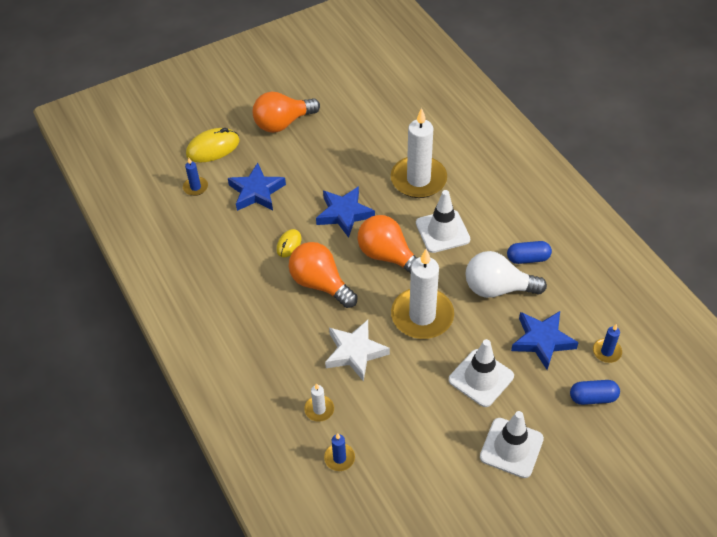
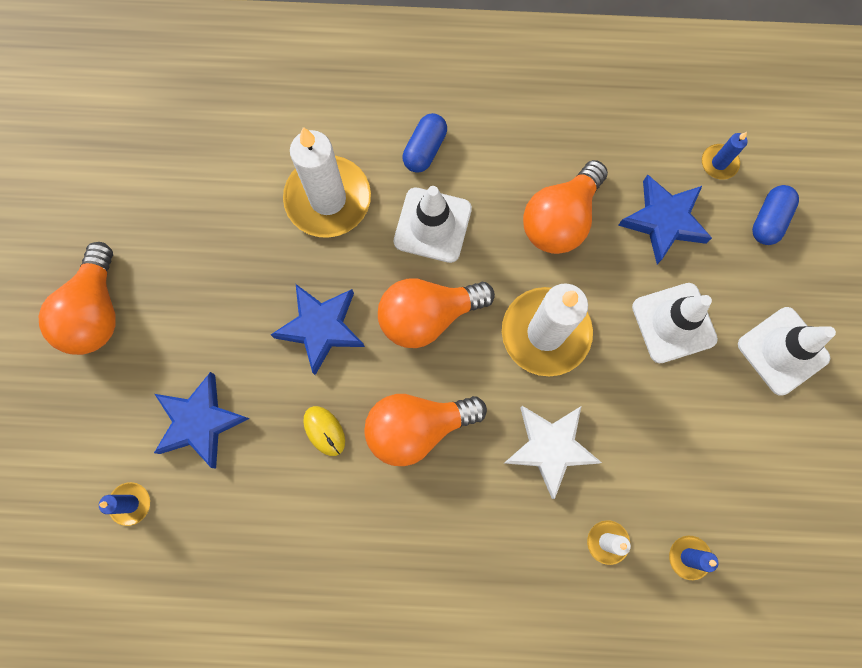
camera: 60 degrees left, 25 degrees up
yellow mouse [186,128,240,162] -> none
white light bulb [466,251,547,298] -> orange light bulb [523,160,608,254]
blue capsule [507,241,552,264] -> blue capsule moved to [403,113,447,173]

